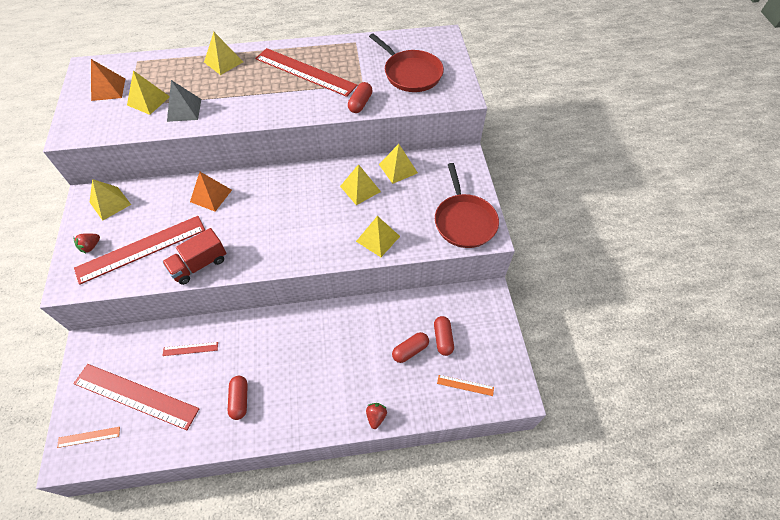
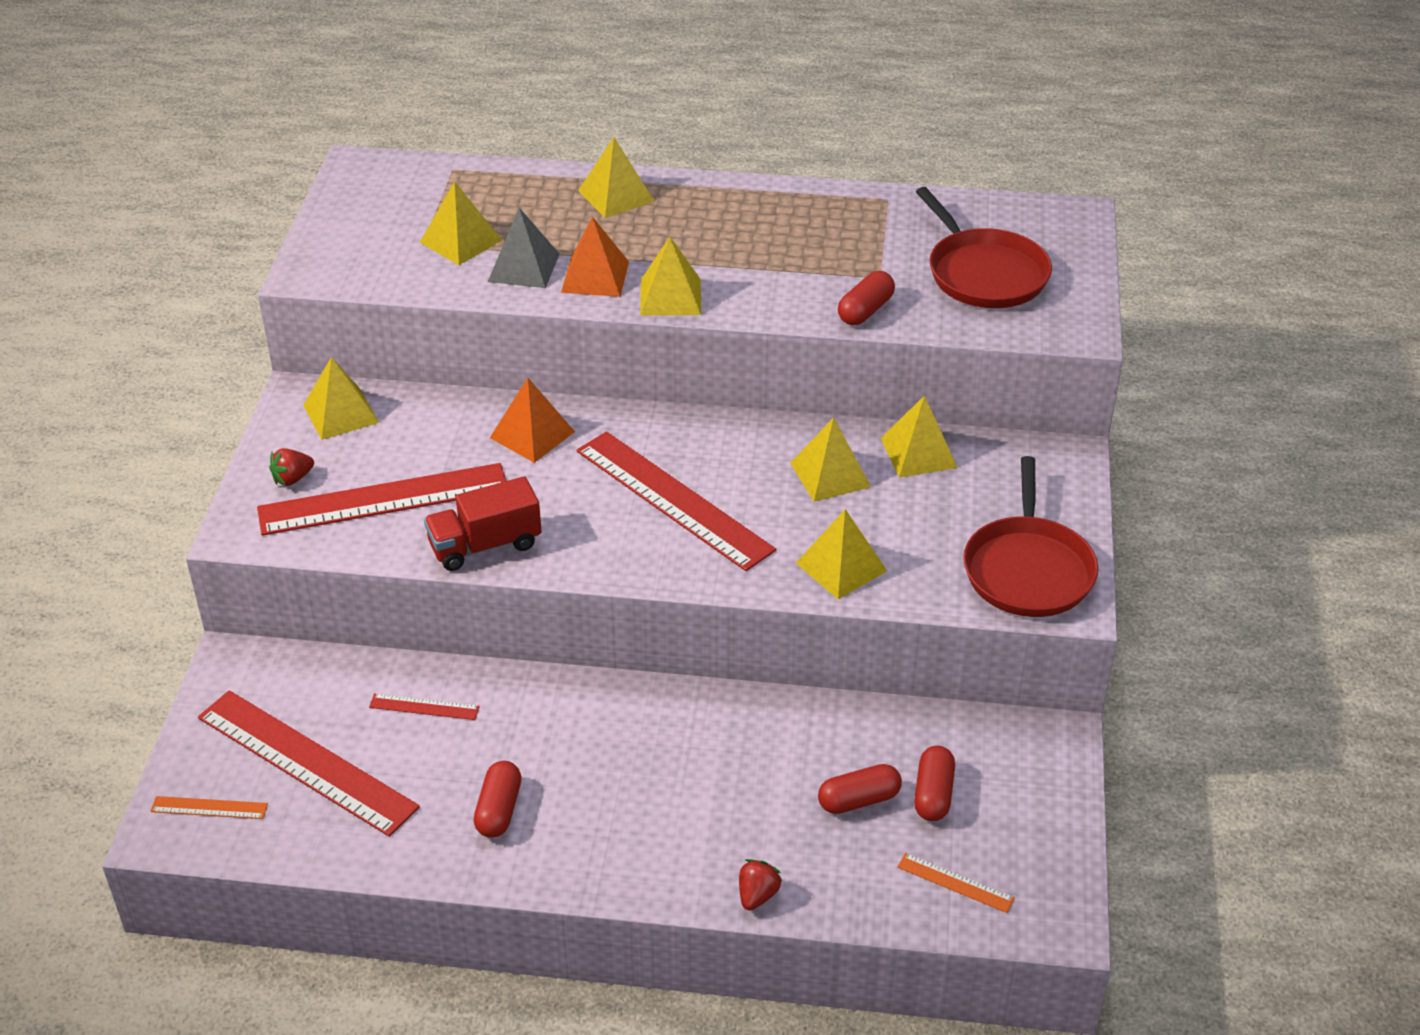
camera: 15 degrees right, 15 degrees down
orange pyramid [91,59,125,101] -> orange pyramid moved to [561,217,629,297]
red ruler [255,48,357,97] -> red ruler moved to [577,431,776,571]
none -> yellow pyramid [640,237,701,316]

